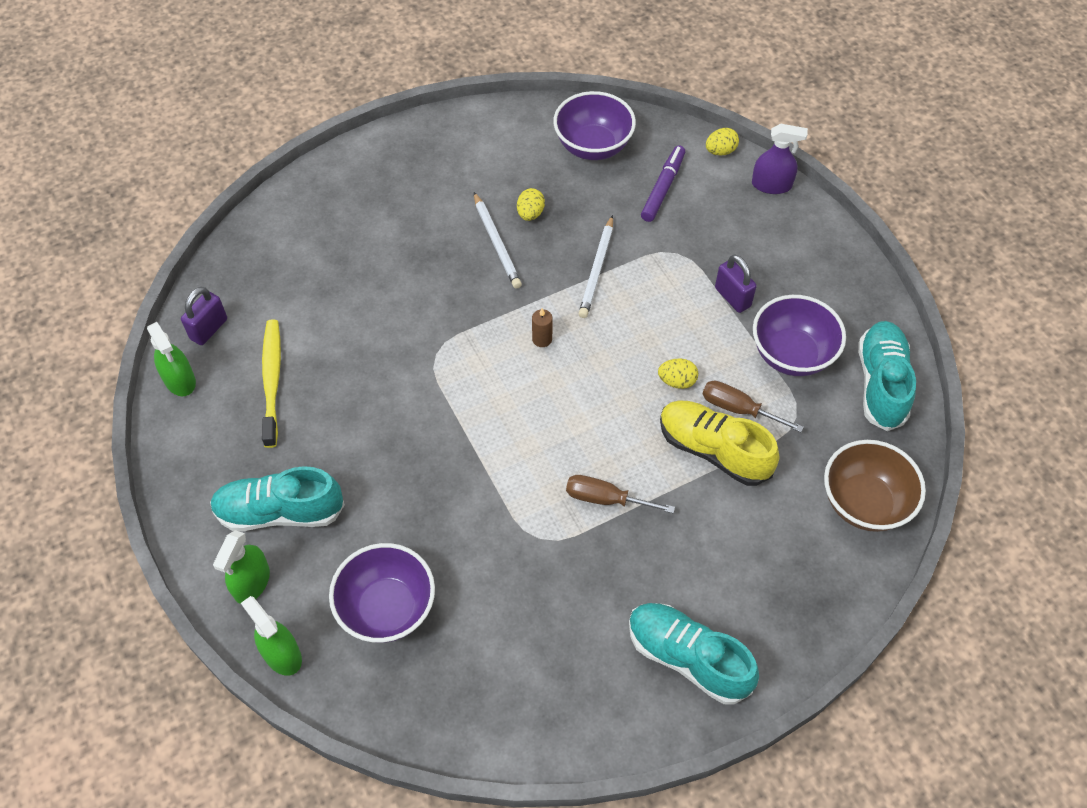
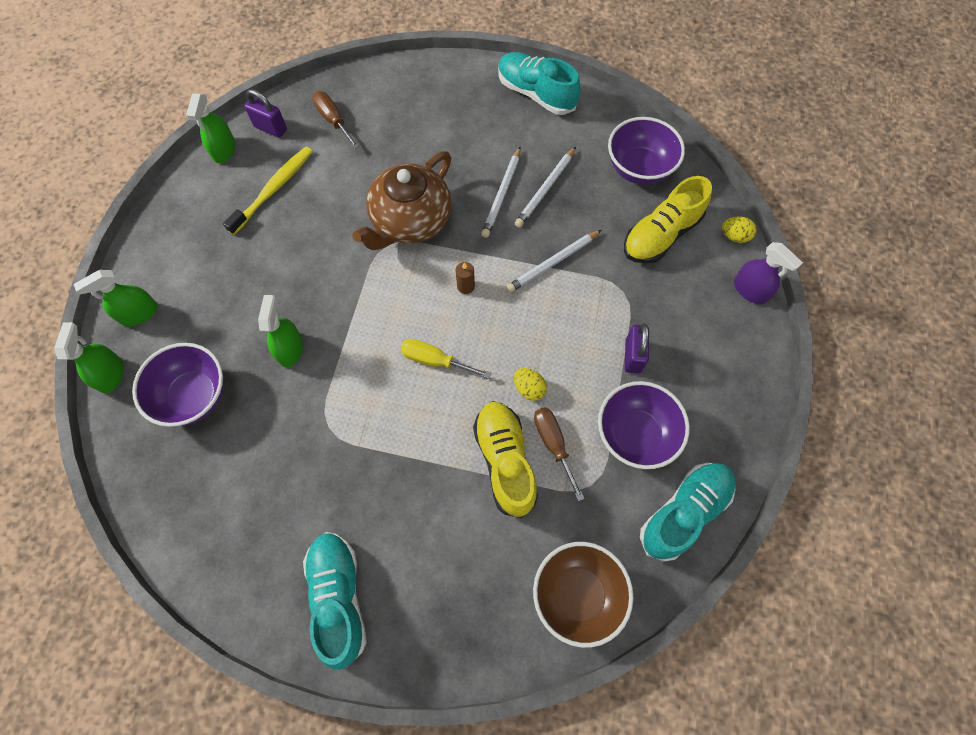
camera: 40 degrees right, 10 degrees up
purple padlock [181,287,227,345] -> purple padlock turned 45 degrees clockwise [244,89,287,138]
turquoise shoe [210,466,345,531] -> turquoise shoe moved to [498,52,580,115]
yellow egg [517,188,545,221] -> white pencil [515,147,576,228]
brown screwdriver [566,475,675,514] -> brown screwdriver moved to [312,91,360,149]
purple marker [641,145,685,222] -> yellow shoe [624,176,712,263]
none -> green spray bottle [258,295,303,367]
none -> brown teapot [353,151,452,250]
none -> yellow screwdriver [400,339,491,379]

